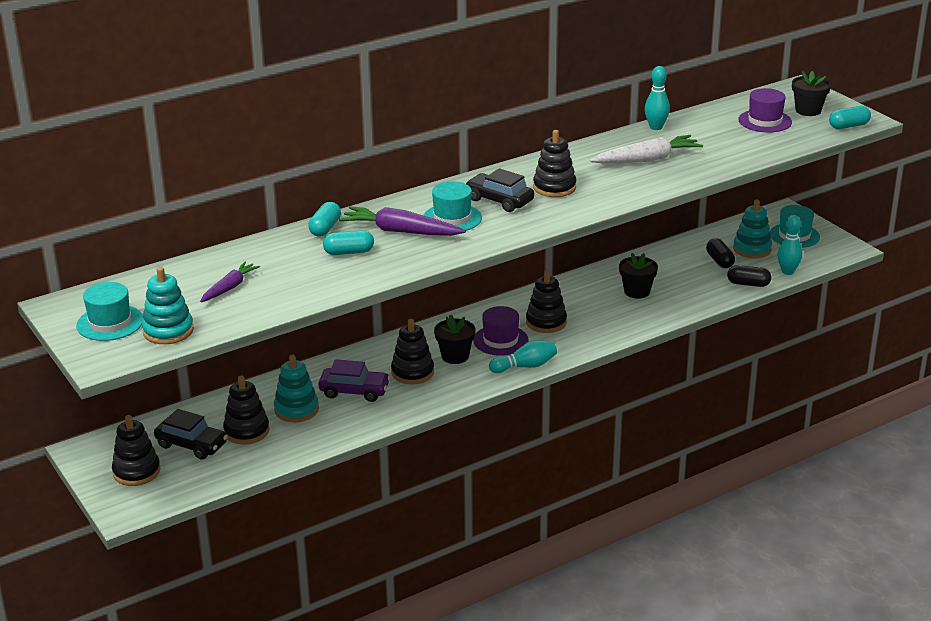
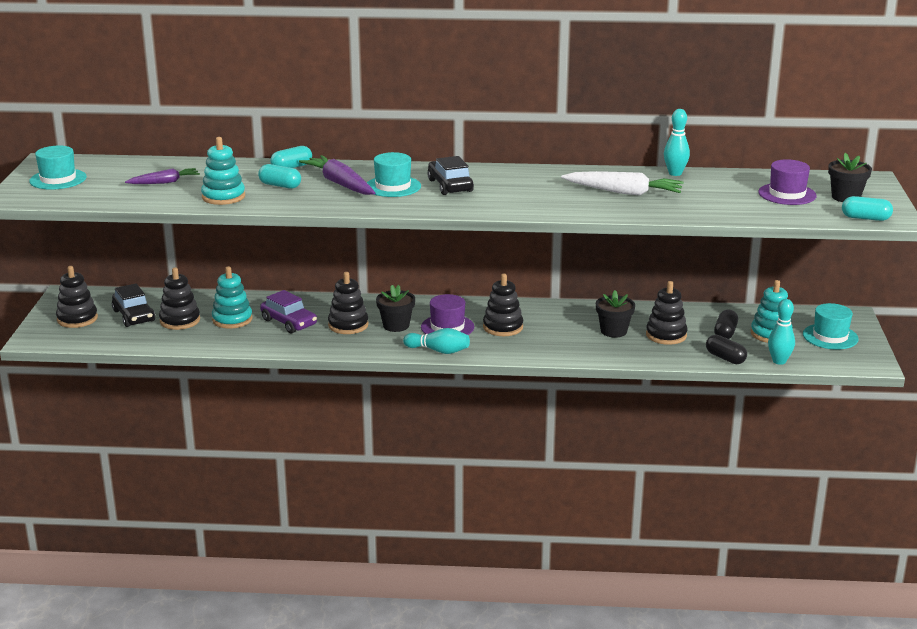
camera: 35 degrees right, 5 degrees down
turquoise stacking toy [142,267,194,344] -> turquoise stacking toy moved to [201,137,245,205]
black stacking toy [533,130,577,197] -> black stacking toy moved to [646,281,688,345]

